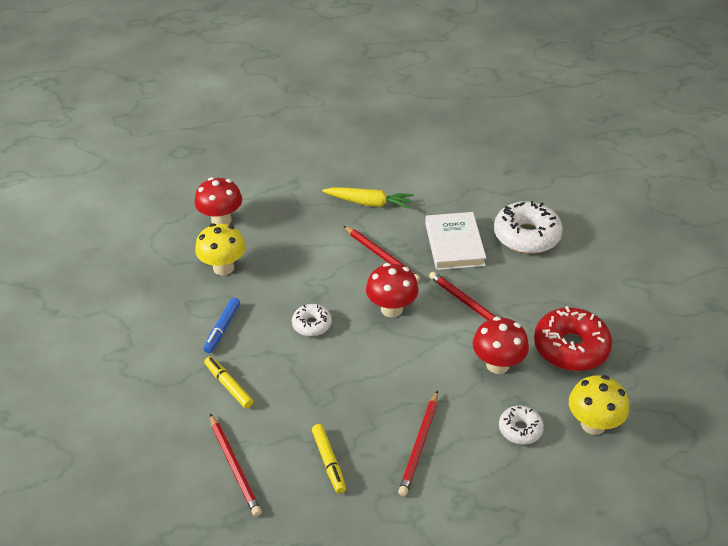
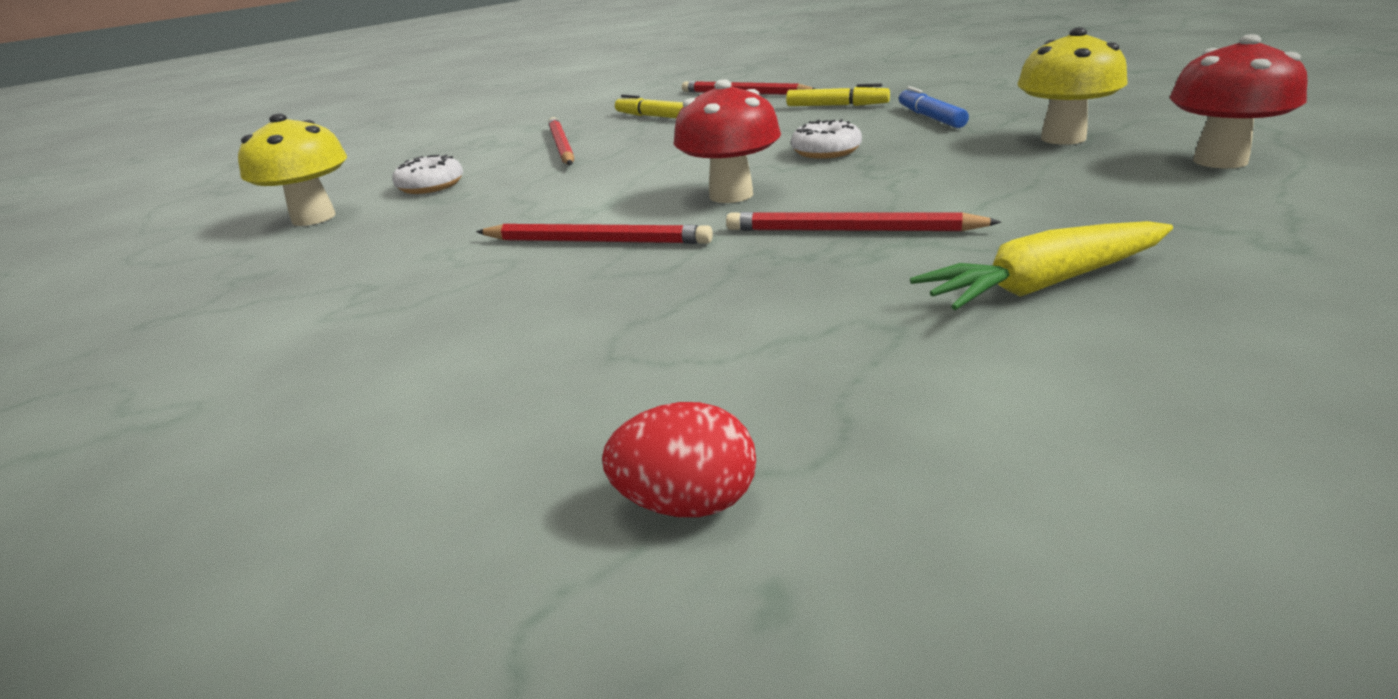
camera: 150 degrees right, 15 degrees down
white book [425,212,486,270] -> none
red mushroom [473,317,529,374] -> none
white donut [494,201,563,254] -> none
red donut [534,306,612,371] -> none
none -> red egg [602,402,756,517]

